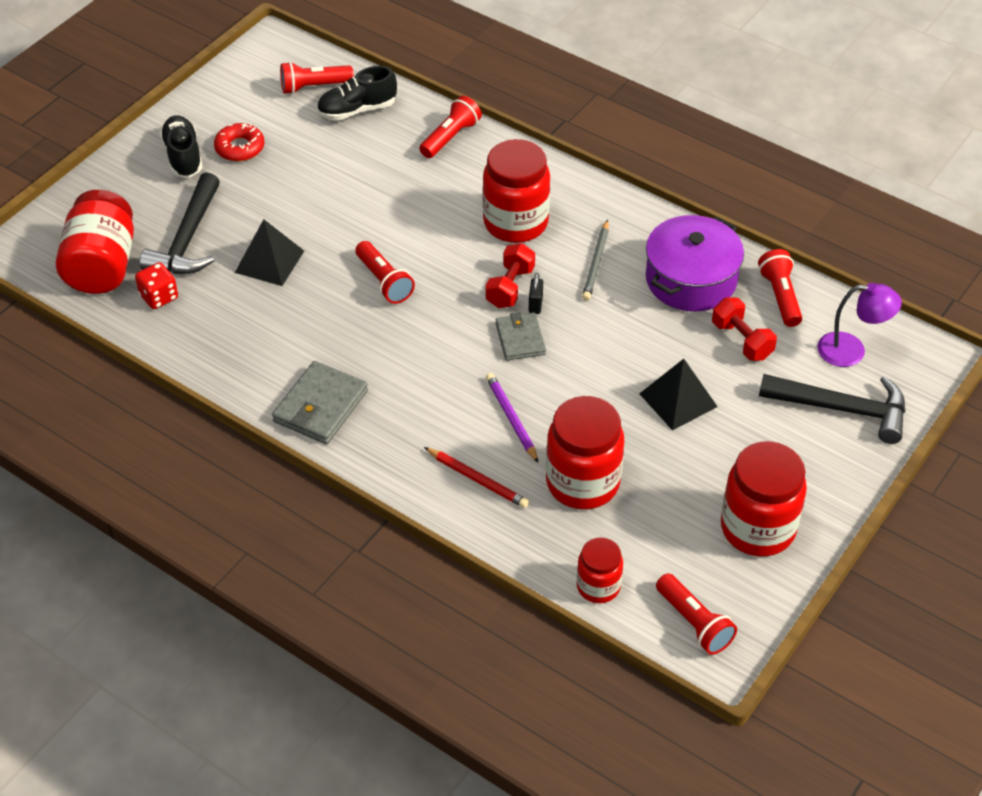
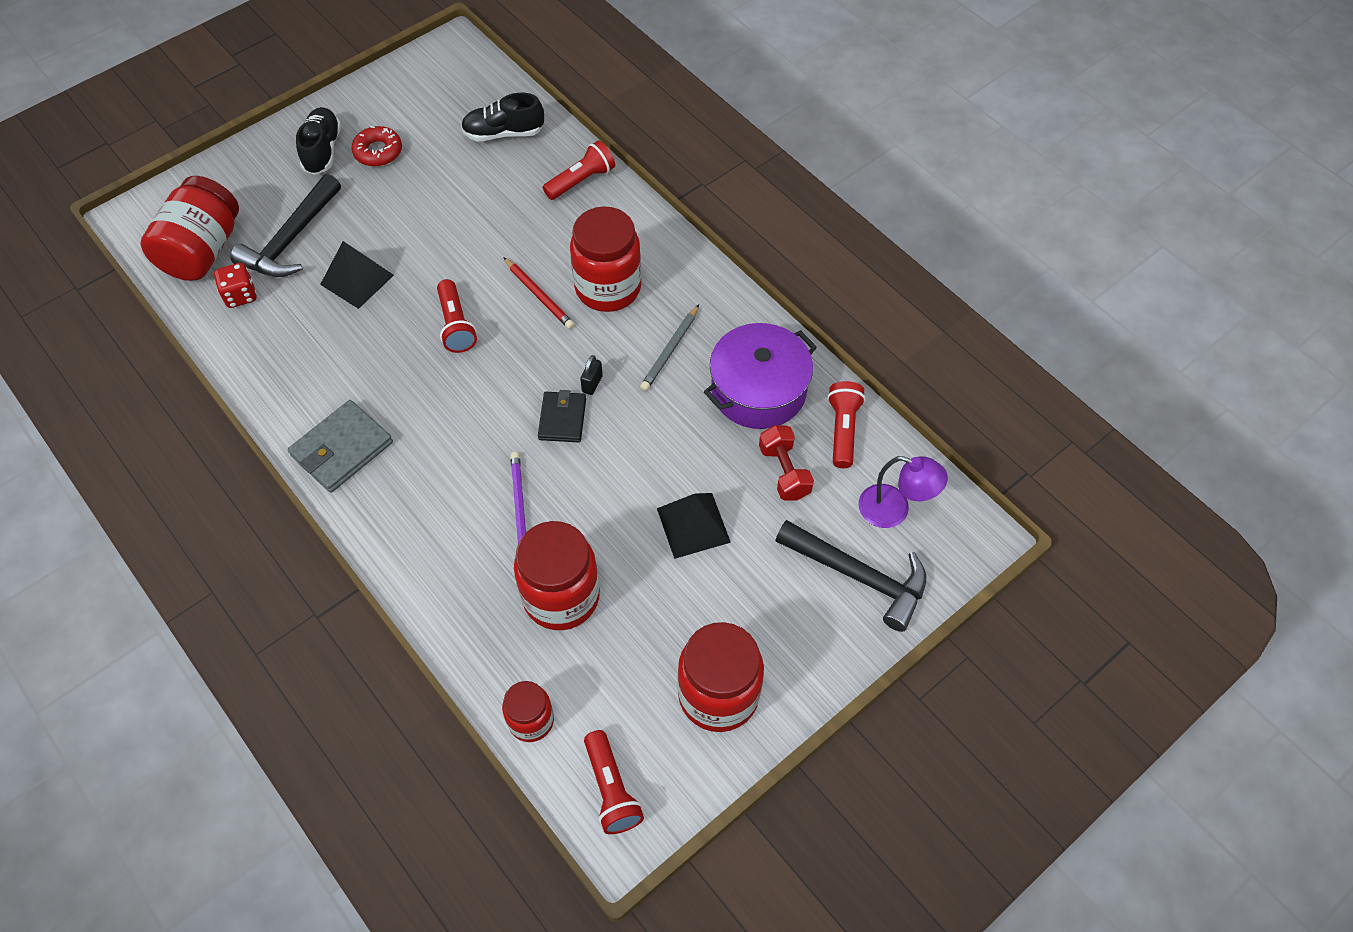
camera: 15 degrees right, 10 degrees up
red flashlight [280,62,354,94] -> none
red pencil [424,447,529,508] -> red pencil moved to [503,257,575,329]
red dumbbell [485,243,535,308] -> none
grey wallet [495,312,546,361] -> black wallet [538,390,586,442]

